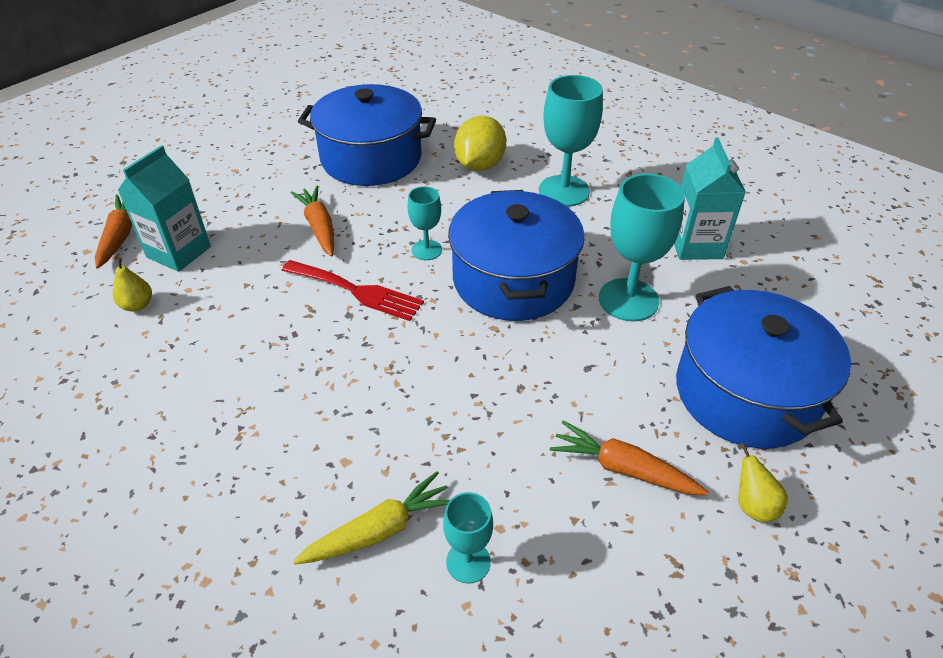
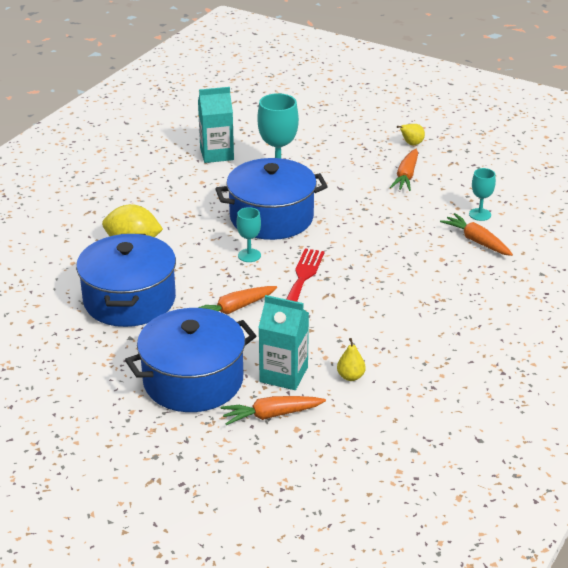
camera: 100 degrees left, 10 degrees down
yellow carrot [293,471,450,565] -> orange carrot [440,213,513,256]
turquoise goblet [539,75,603,207] -> none
blue pot [676,286,851,449] -> blue pot moved to [125,308,256,412]

